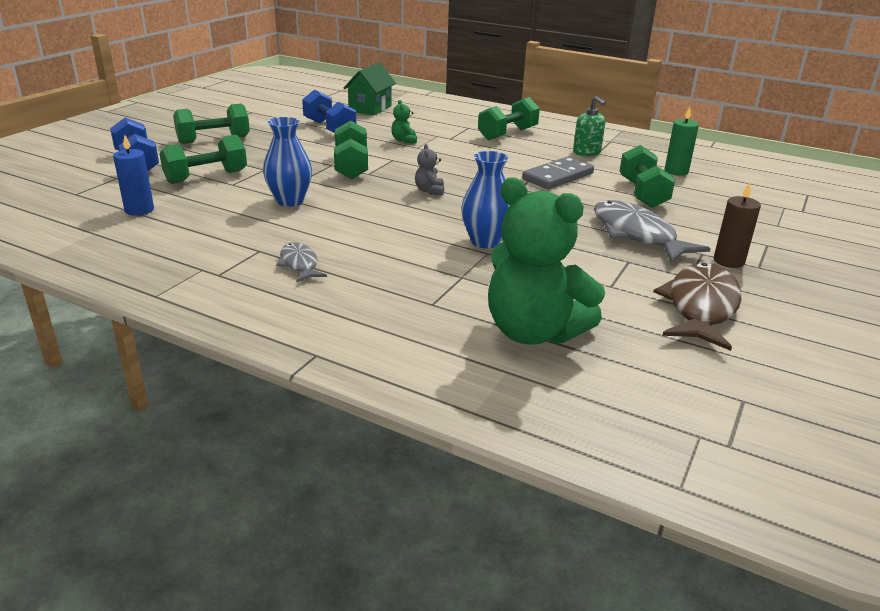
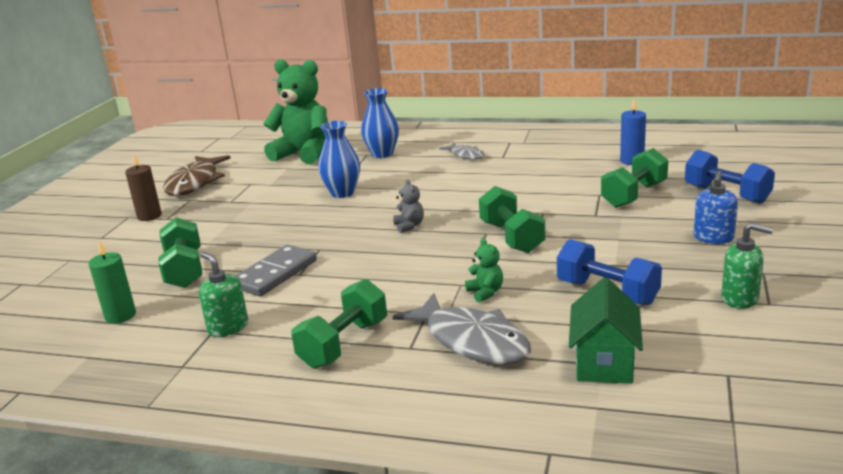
camera: 170 degrees right, 5 degrees down
green dumbbell [173,104,250,144] -> blue soap dispenser [694,170,738,244]
blue vase [263,117,312,207] -> blue vase moved to [361,88,399,158]
grey fish [594,200,711,263] -> grey fish moved to [393,293,531,365]
none -> green soap dispenser [721,223,773,309]

